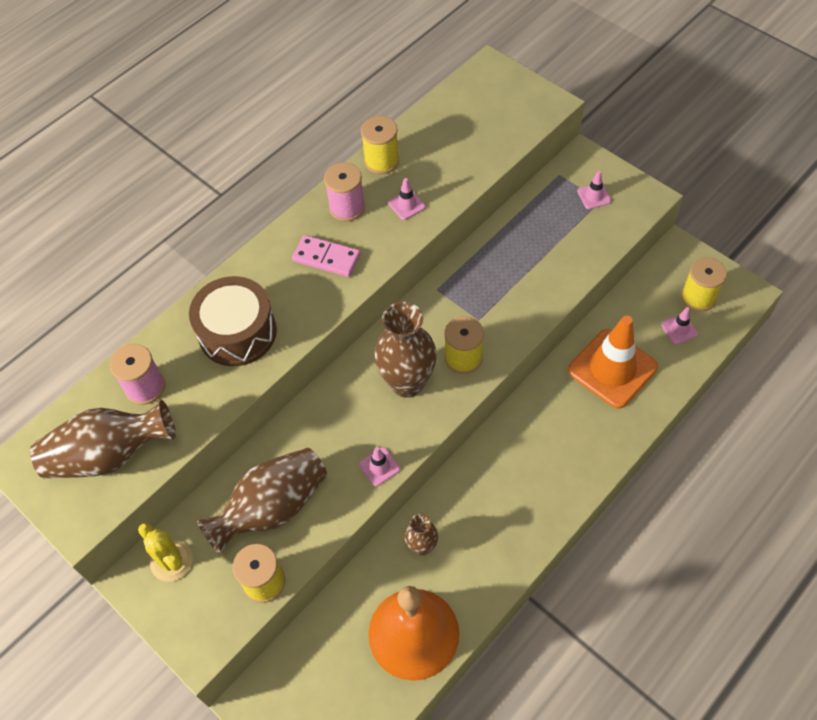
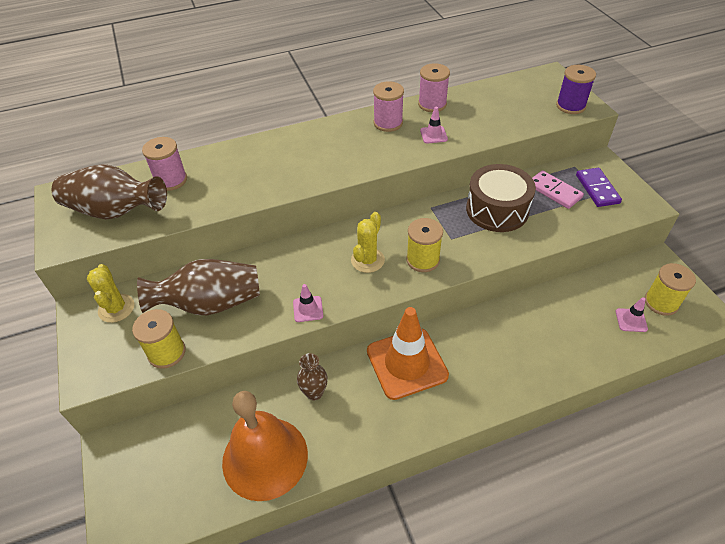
camera: 25 degrees right, 10 degrees down
brown drum [189,276,277,366] -> brown drum moved to [466,164,536,232]
pink domino [292,235,361,277] -> pink domino moved to [532,170,584,209]
yellow spool [361,116,399,174] -> pink spool [418,63,450,112]
brown vase [374,302,437,398] -> yellow cactus [351,212,385,273]
orange traffic cone [568,315,658,408] -> orange traffic cone moved to [367,307,449,400]
pink traffic cone [577,171,611,209] -> purple domino [576,168,622,207]
none -> purple spool [556,65,596,114]

